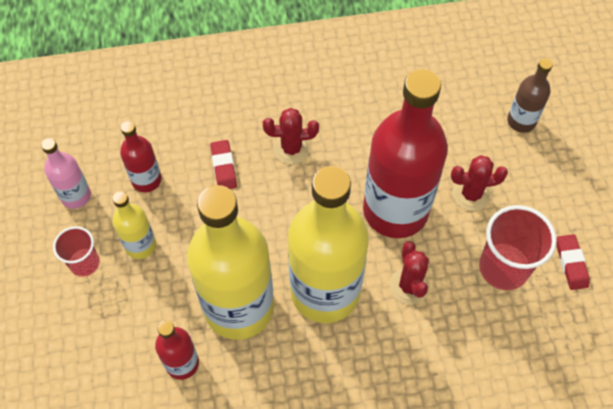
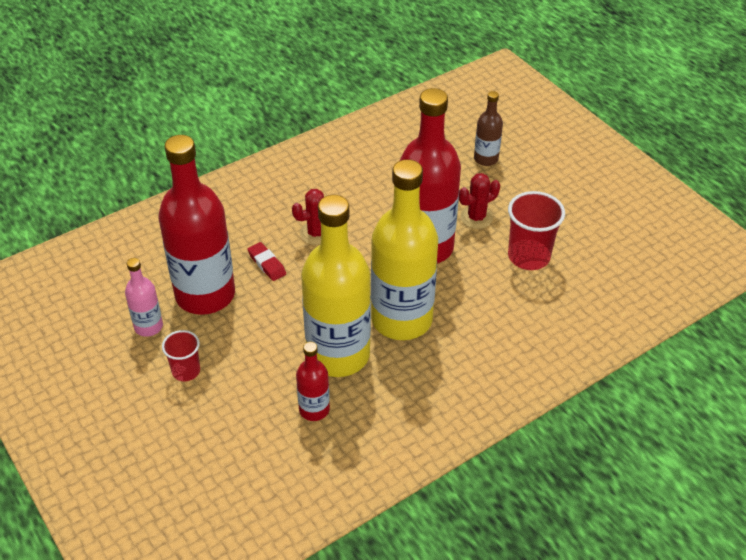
camera: 25 degrees left, 15 degrees down
yellow bottle [112,191,156,259] -> none
red bottle [120,121,162,192] -> red bottle [158,135,235,315], size x2.14
red cactus [389,241,430,305] -> none
red eraser [557,234,590,290] -> none

